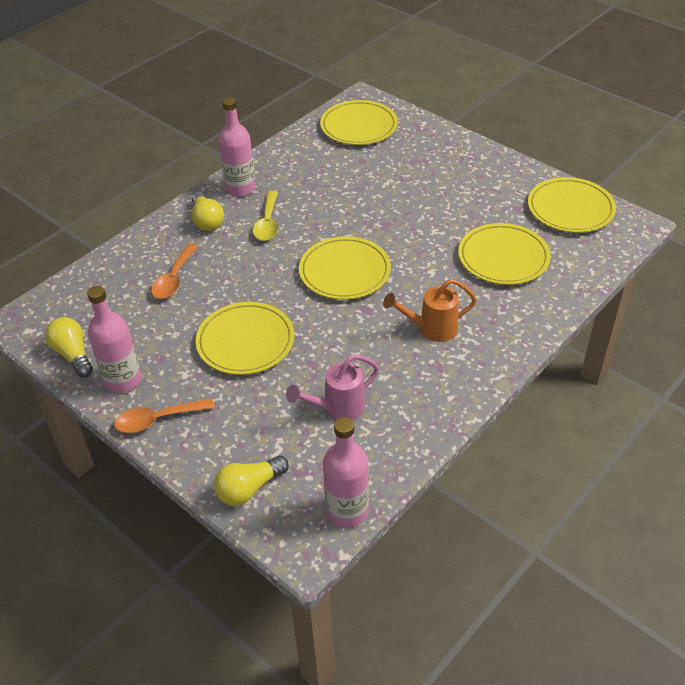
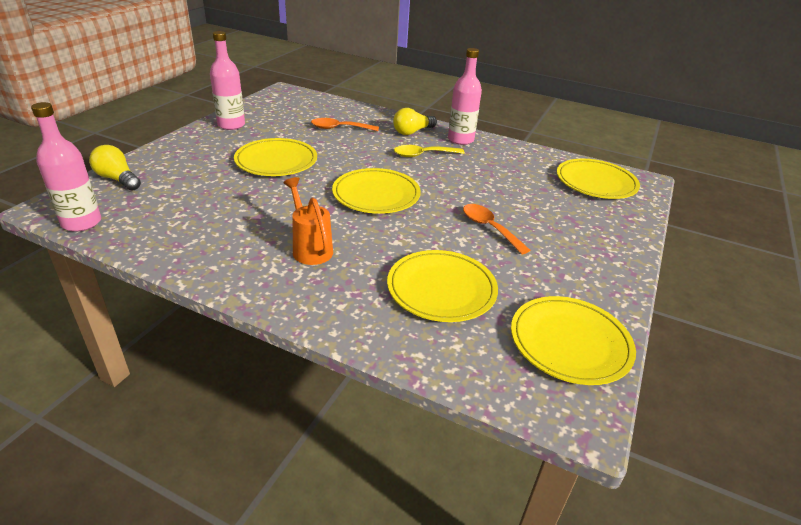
camera: 70 degrees right, 10 degrees down
yellow light bulb [45,317,93,377] -> none
orange spoon [114,398,215,433] -> orange spoon moved to [463,204,530,254]
pink watering can [286,354,379,420] -> none

